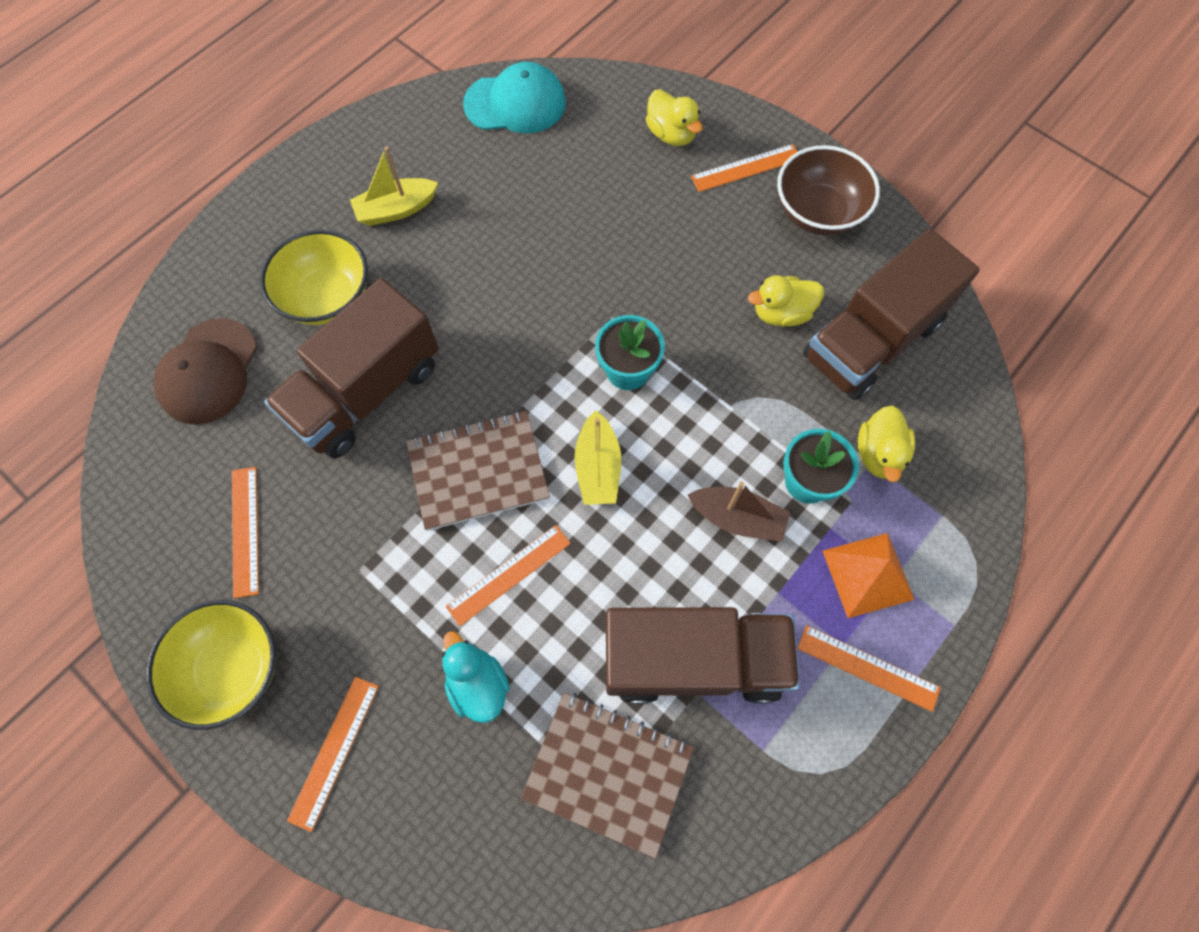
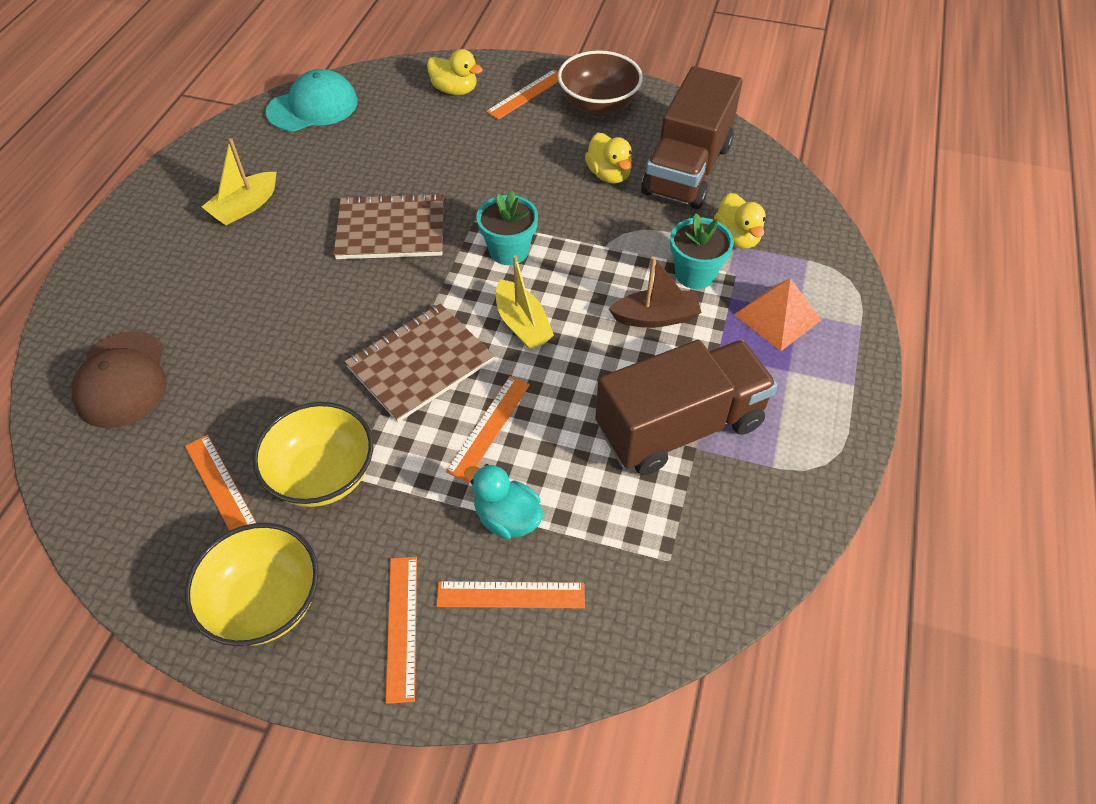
camera: 25 degrees left, 15 degrees down
yellow bowl [260,230,368,325] -> yellow bowl moved to [252,402,373,507]
brown truck [264,278,439,459] -> none
brown notebook [521,692,694,858] -> brown notebook moved to [333,193,444,259]
yellow duck [748,275,824,326] -> yellow duck turned 75 degrees counterclockwise [585,133,632,184]
orange ruler [797,625,941,712] -> orange ruler moved to [436,581,585,608]

